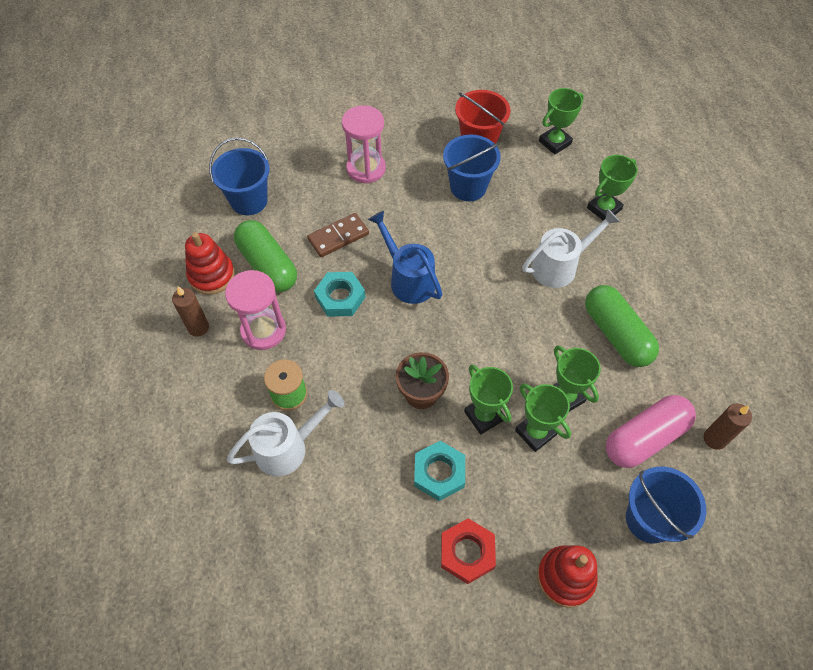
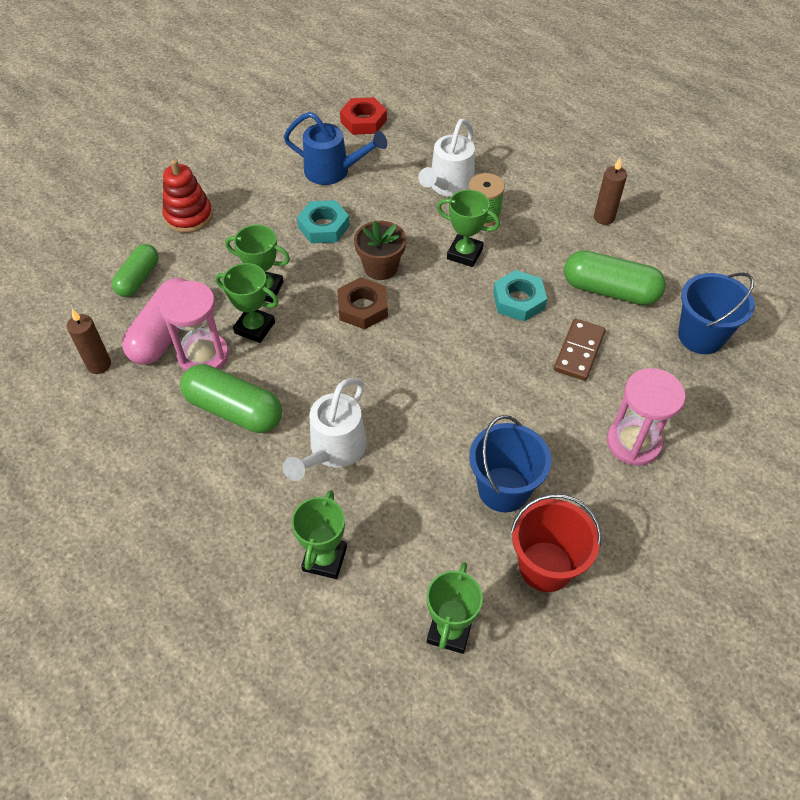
camera: 145 degrees right, 5 degrees down
red stacking toy [185,232,235,295] -> none
pink hourglass [225,270,286,350] -> pink hourglass moved to [159,281,229,371]
blue watering can [368,211,442,304] -> blue watering can moved to [284,112,387,185]
red nut [441,518,496,584] -> red nut moved to [340,97,387,135]
green trophy [464,364,513,434] -> green trophy moved to [437,189,500,267]
blue bucket [626,467,706,543] -> green capsule [112,244,158,297]
none -> brown nut [337,277,388,329]

